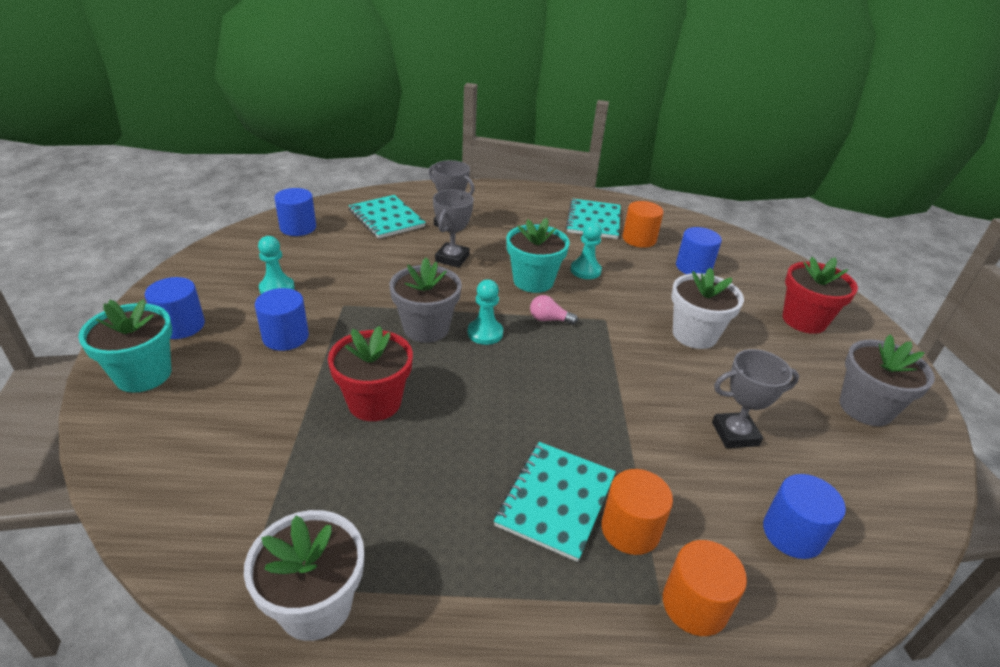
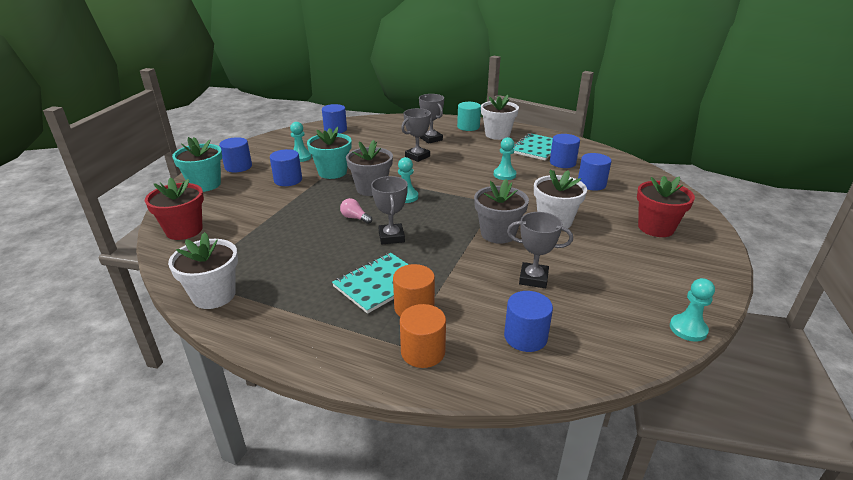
camera: 25 degrees right, 5 degrees down
red flower pot [328,326,413,421] -> red flower pot moved to [145,177,204,240]
turquoise notebook [348,195,426,239] -> none
turquoise flower pot [506,218,570,293] -> turquoise flower pot moved to [307,127,351,179]
pink light bulb [530,295,578,325] -> pink light bulb moved to [340,198,372,224]
orange cylinder [623,201,664,248] -> blue cylinder [550,134,580,168]
grey flower pot [839,335,935,426] -> grey flower pot moved to [474,179,529,244]
none -> grey trophy [371,176,408,244]
none -> turquoise cylinder [457,102,481,131]
none -> white flower pot [481,95,519,140]
none -> turquoise pawn [670,278,715,342]

